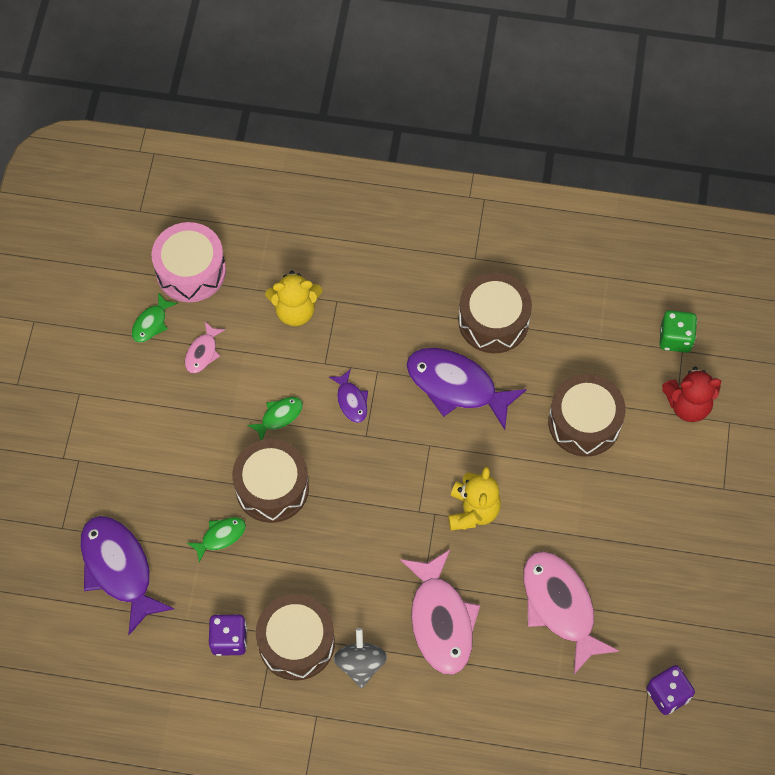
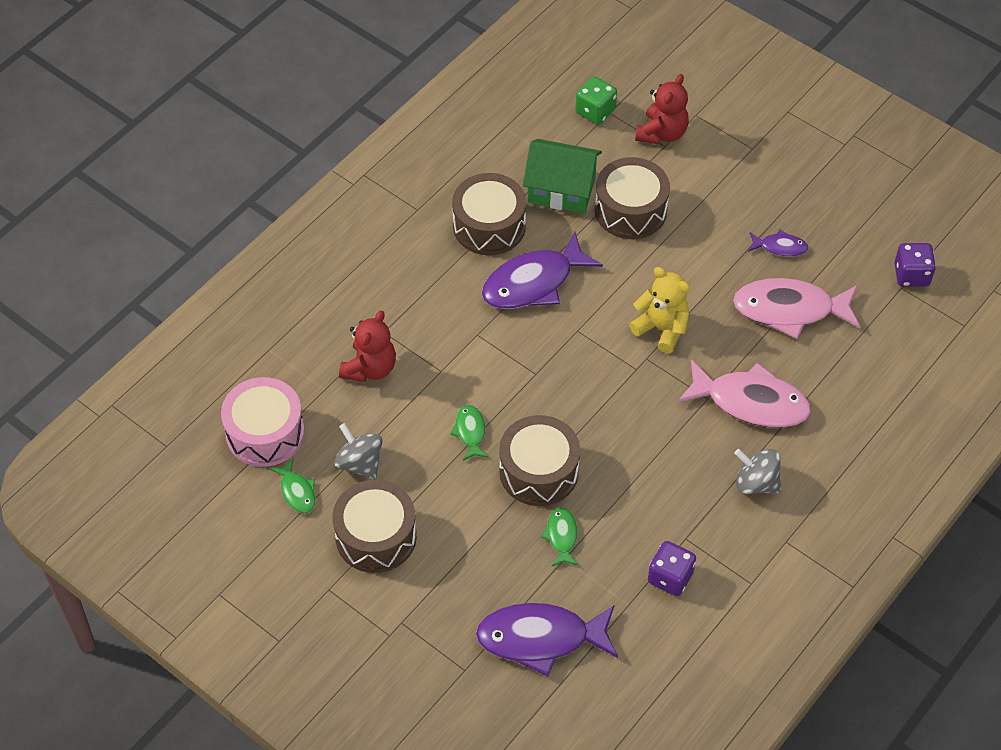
camera: 60 degrees left, 10 degrees down
pink fish [185,322,226,374] -> grey spinning top [334,423,382,480]
brown drum [256,594,335,680] -> brown drum moved to [333,480,417,573]
yellow teddy bear [265,271,322,326] -> red teddy bear [339,310,396,382]
purple fish [329,369,368,423] -> purple fish moved to [748,230,808,257]
none -> green house [523,139,602,214]

